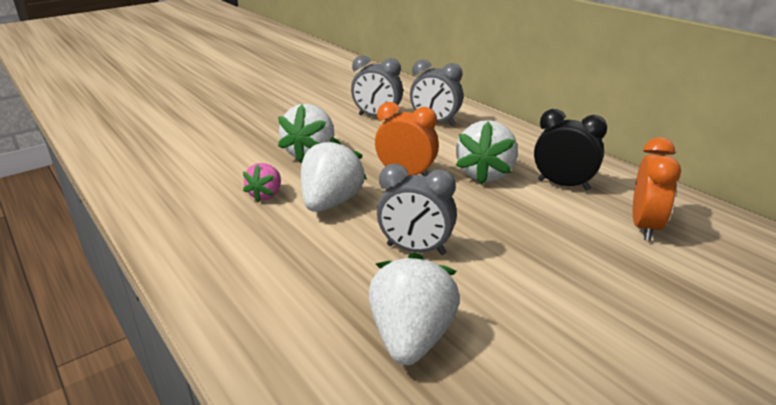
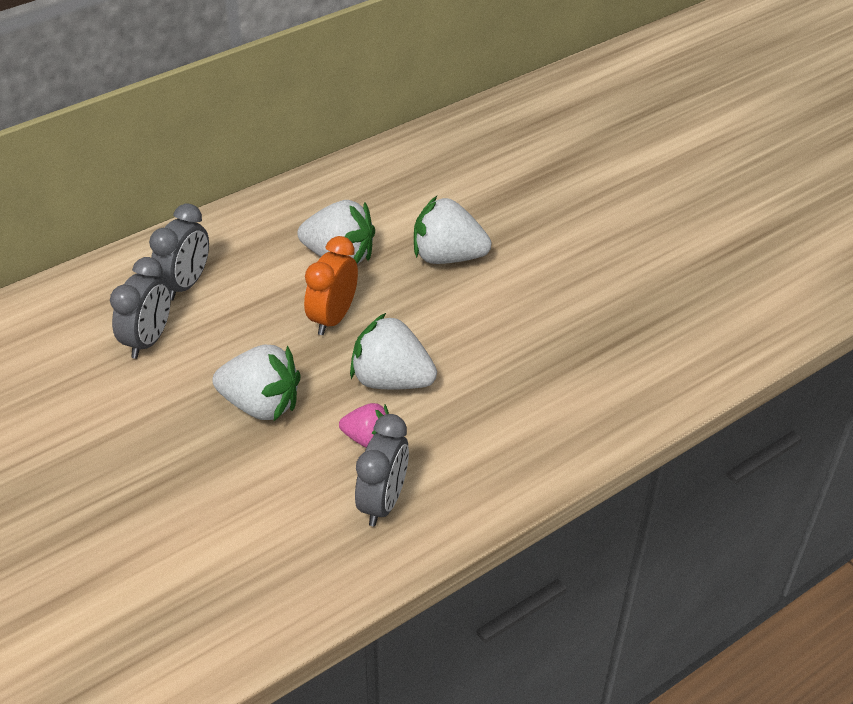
camera: 90 degrees left, 15 degrees up
white strawberry [369,252,460,365] -> white strawberry moved to [414,196,491,264]
grey clock [377,164,457,255] -> grey clock moved to [355,414,409,526]
black clock [534,109,607,190] -> none
orange clock [633,137,681,241] -> none

